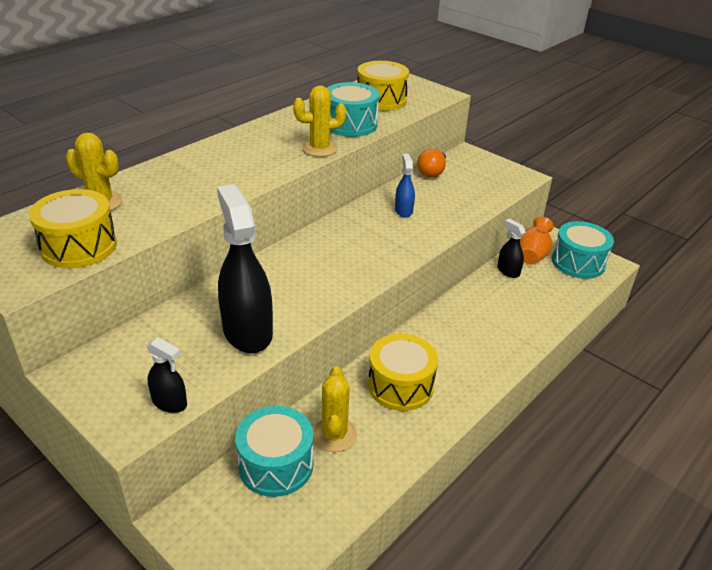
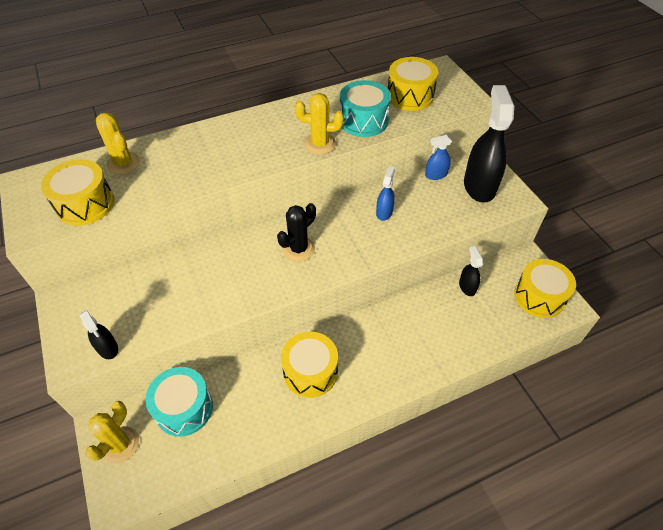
camera: 25 degrees right, 15 degrees up
black spray bottle [217,184,273,353] -> black spray bottle moved to [464,85,514,203]
yellow cactus [313,366,357,452] -> yellow cactus moved to [85,401,139,463]
orange light bulb [417,149,446,178] -> blue spray bottle [425,135,452,180]
orange vase [520,217,554,264] -> none
turquoise drum [552,221,614,279] -> yellow drum [514,259,576,318]
none -> black cactus [277,203,316,262]

